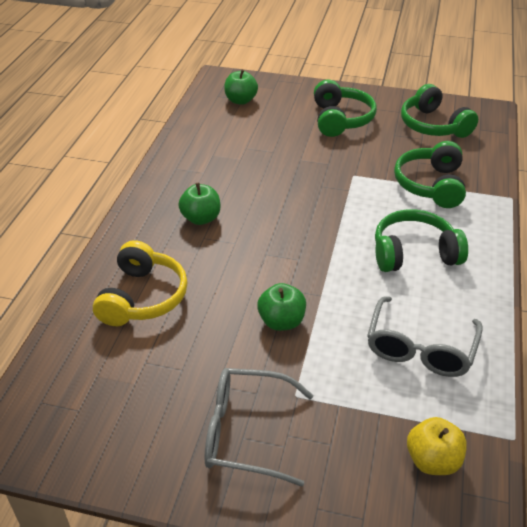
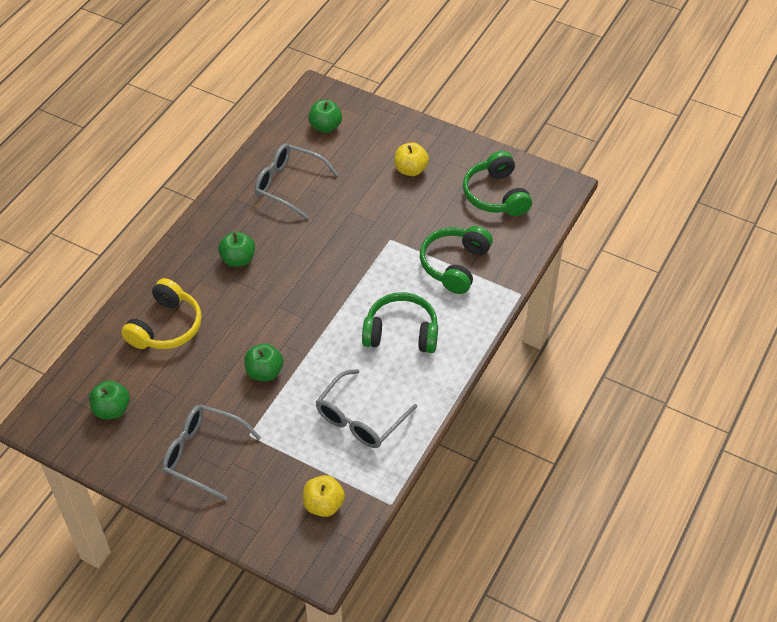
camera: 15 degrees right, 10 degrees up
green headphones [314,80,376,137] -> yellow apple [395,142,429,176]
none -> green apple [89,380,130,419]
none -> grey glasses [255,143,338,219]

